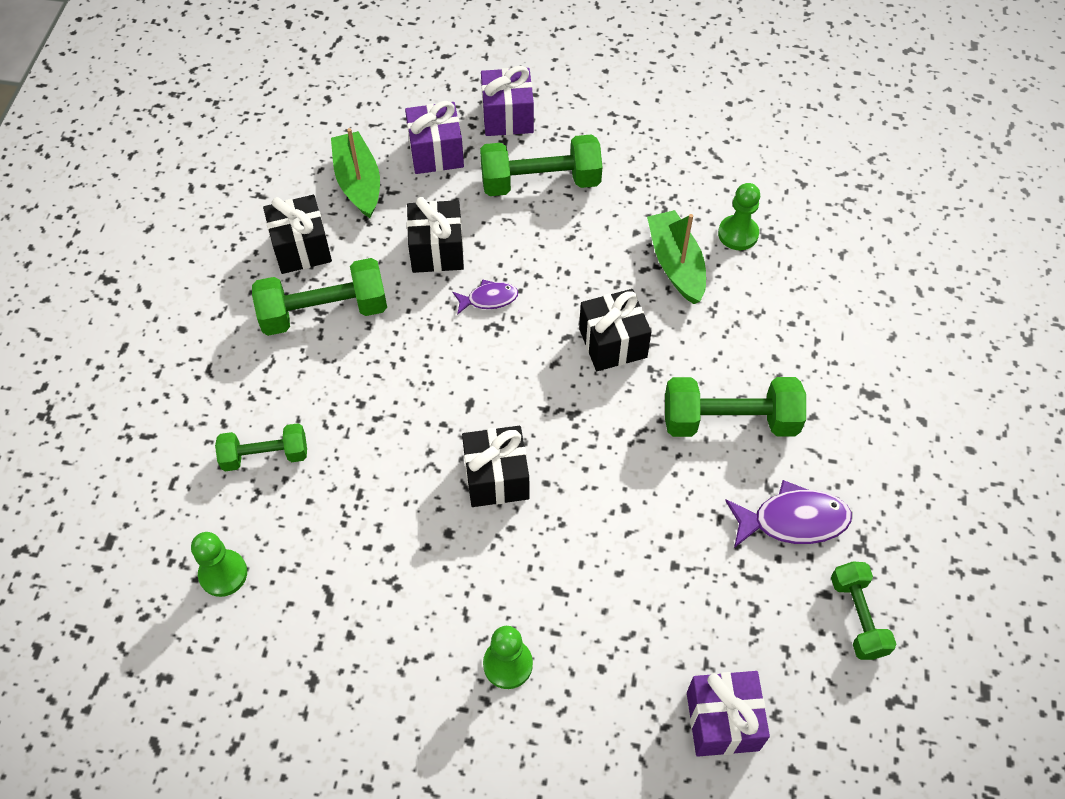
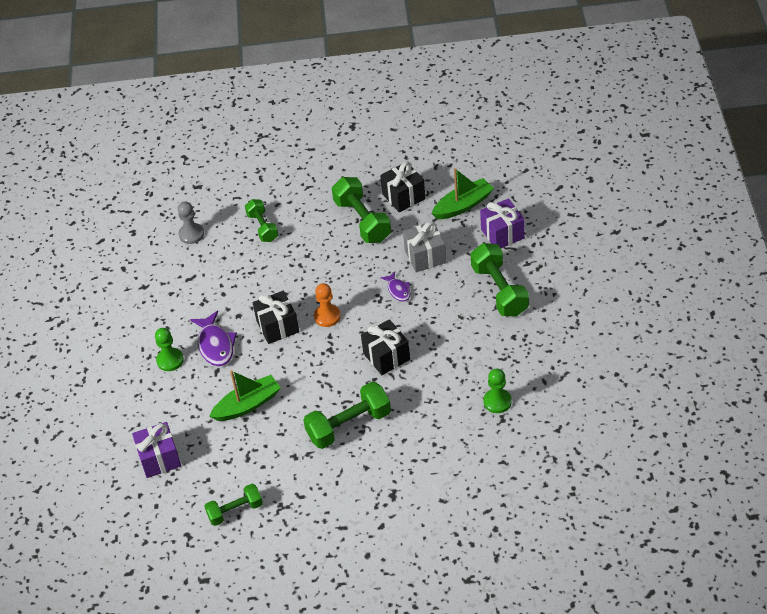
camera: 80 degrees right, 10 degrees down
green pawn [191,532,247,597] -> grey pawn [178,201,204,244]
black gift [407,197,464,273] -> grey gift [403,222,446,272]
purple gift [481,66,534,136] -> none
green boat [647,210,706,304] -> green boat moved to [209,370,281,421]
green dumbbell [665,377,806,437] -> green dumbbell turned 75 degrees clockwise [303,382,391,449]
purple fish [725,480,852,548] -> purple fish moved to [190,311,237,366]
none -> orange pawn [314,283,341,327]

